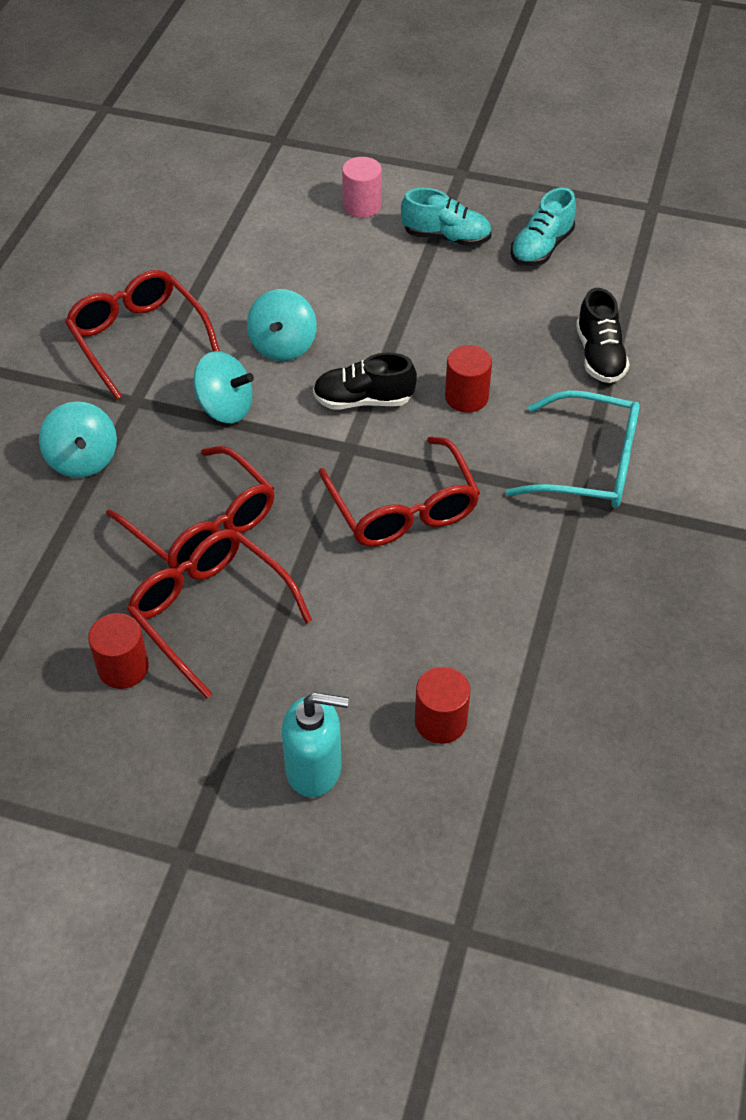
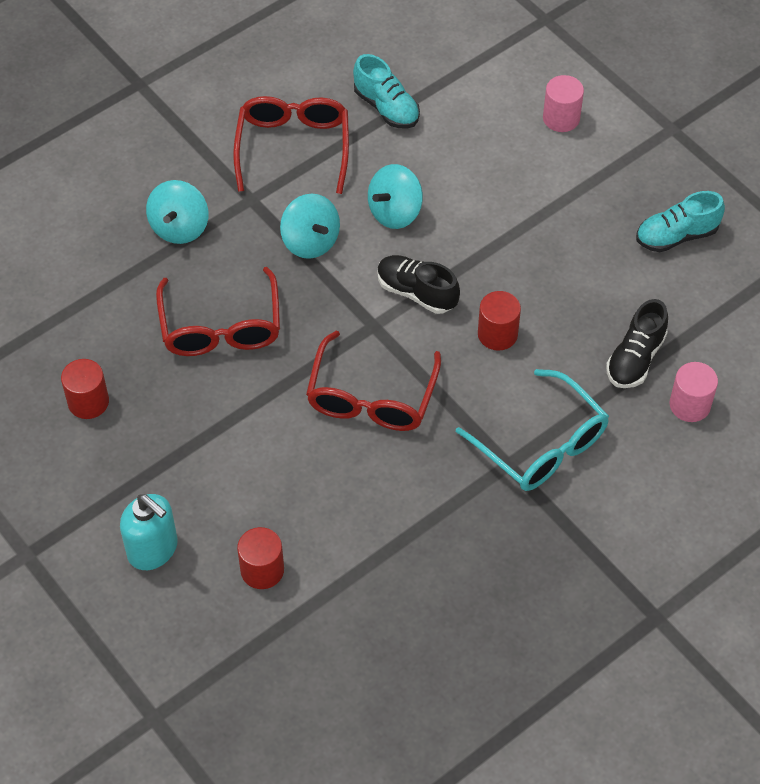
camera: 35 degrees right, 5 degrees up
red glasses [127,529,312,699] -> none
turquoise shoe [401,188,492,246] -> turquoise shoe moved to [353,54,420,129]
none -> pink cylinder [669,362,718,422]

